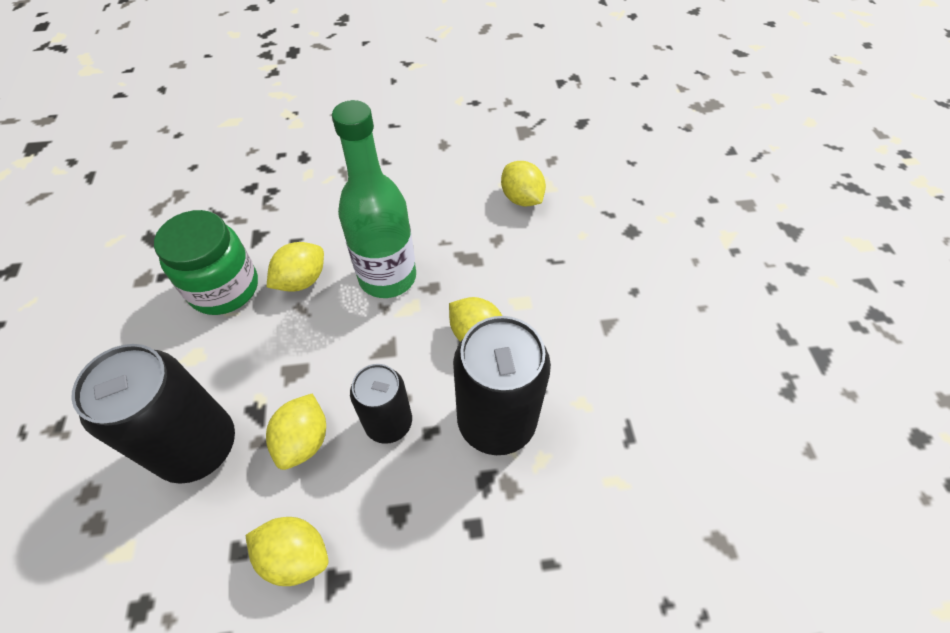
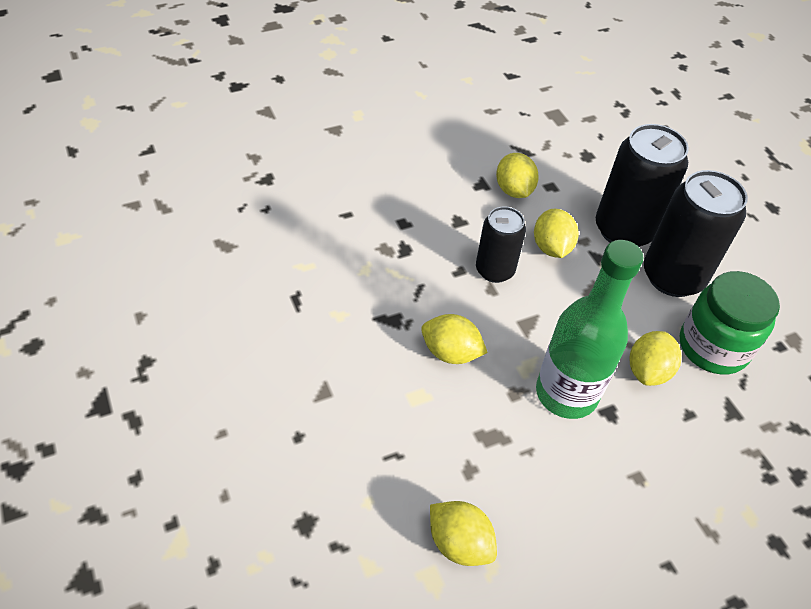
camera: 160 degrees right, 5 degrees down
yellow lemon [245,517,329,586] -> yellow lemon turned 75 degrees clockwise [496,153,539,198]
black can [453,316,551,455] -> black can moved to [644,170,748,297]

